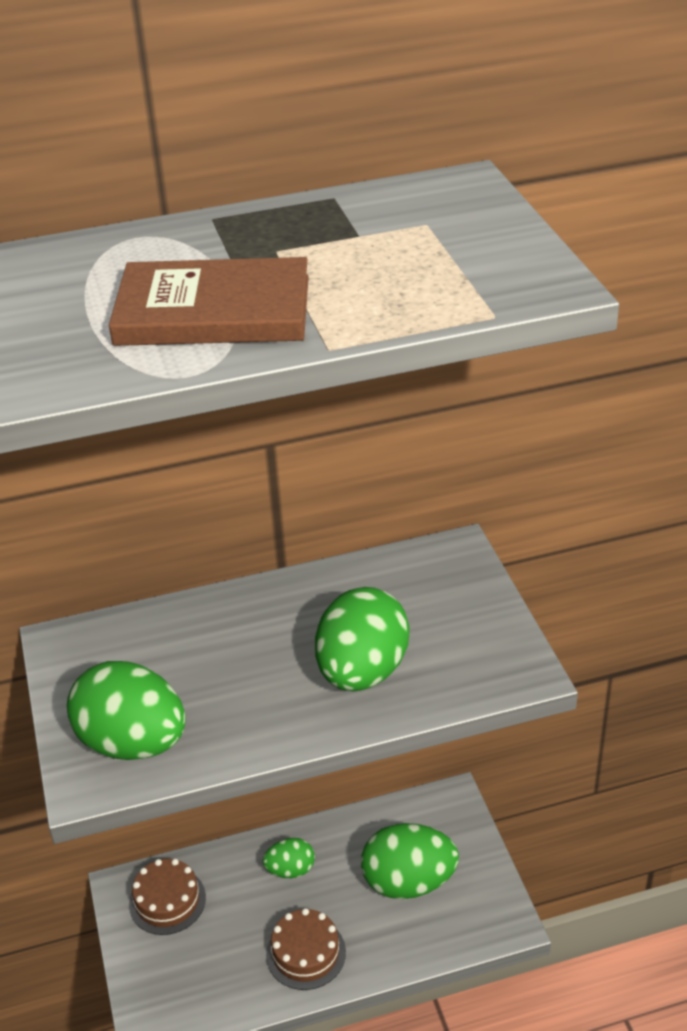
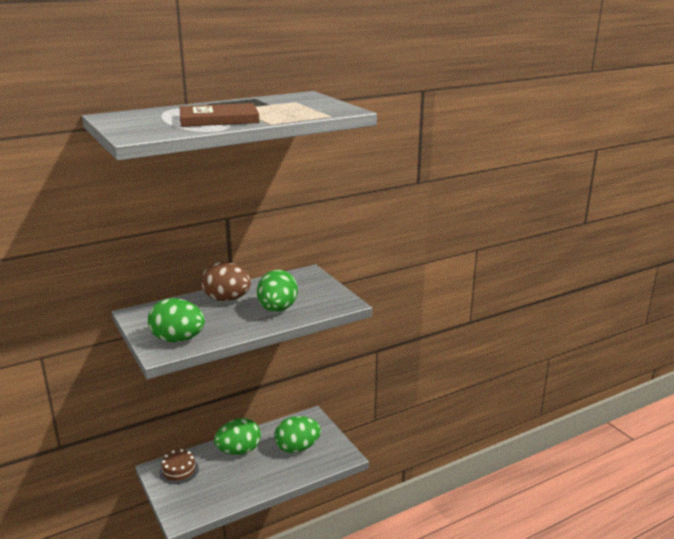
camera: 15 degrees left, 15 degrees down
green egg [263,838,315,878] -> green egg [214,418,261,455], size x1.83
brown cake [266,908,346,990] -> none
none -> brown egg [201,262,251,301]

